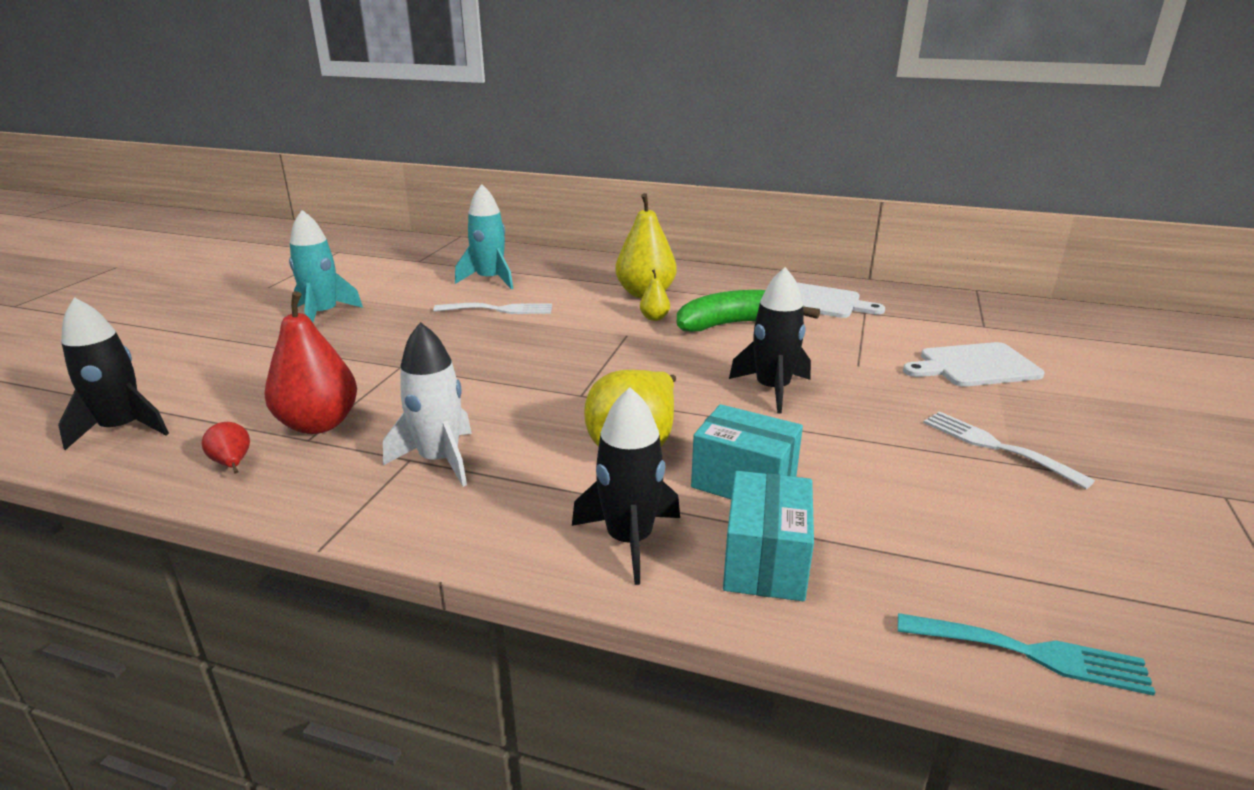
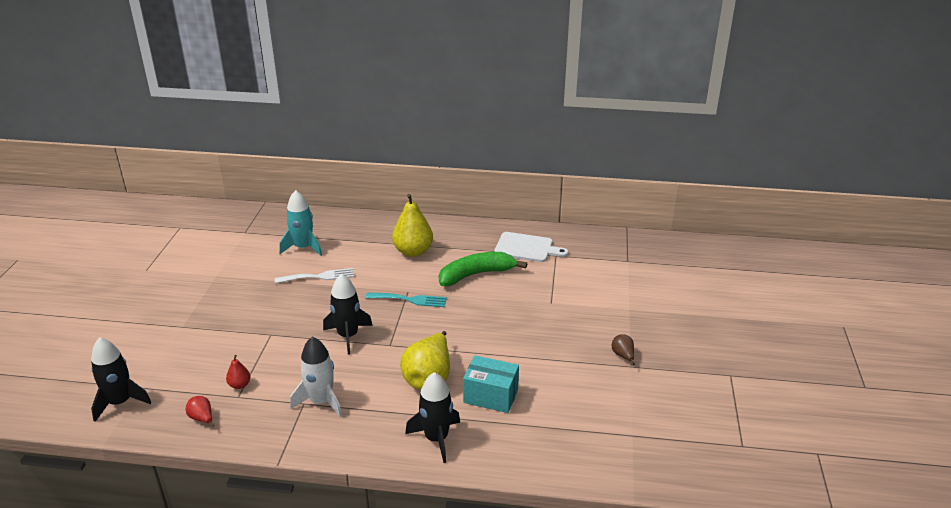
camera: 10 degrees left, 5 degrees up
red pear [265,291,357,434] -> red pear [226,355,250,389], size x0.47
turquoise rocket [289,210,363,322] -> none
yellow pear [640,269,670,321] -> none
turquoise box [723,471,814,601] -> none
black rocket [729,267,811,414] -> black rocket moved to [323,274,373,355]
turquoise fork [898,613,1156,696] -> turquoise fork moved to [365,293,447,307]
white cutting board [903,342,1044,387] -> none
white fork [923,411,1095,489] -> brown pear [612,334,635,365]

